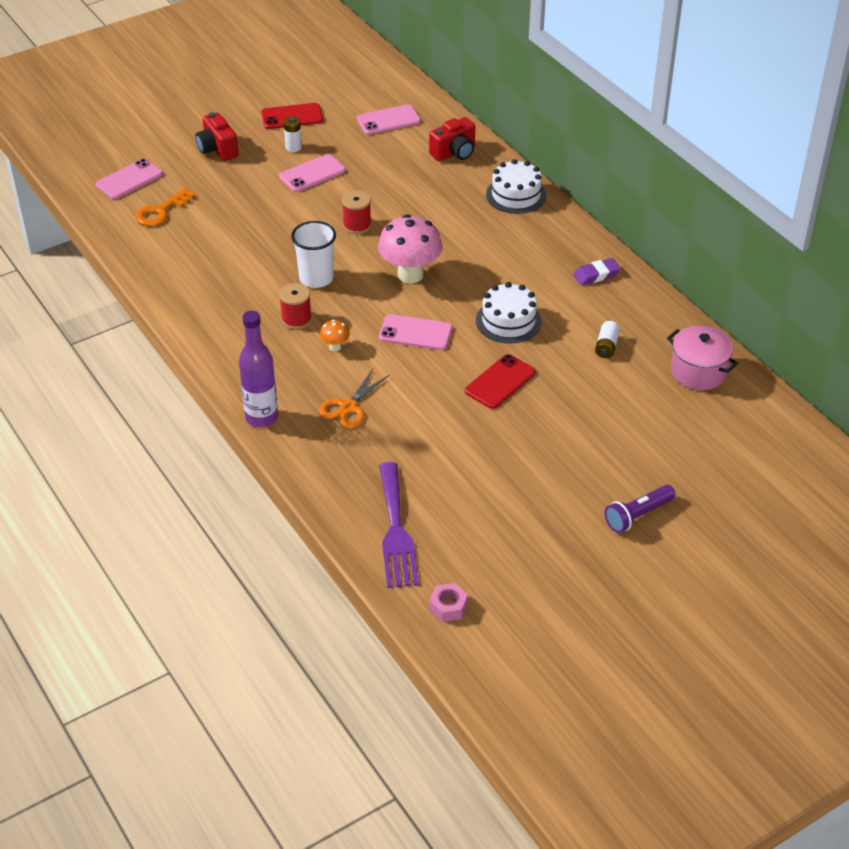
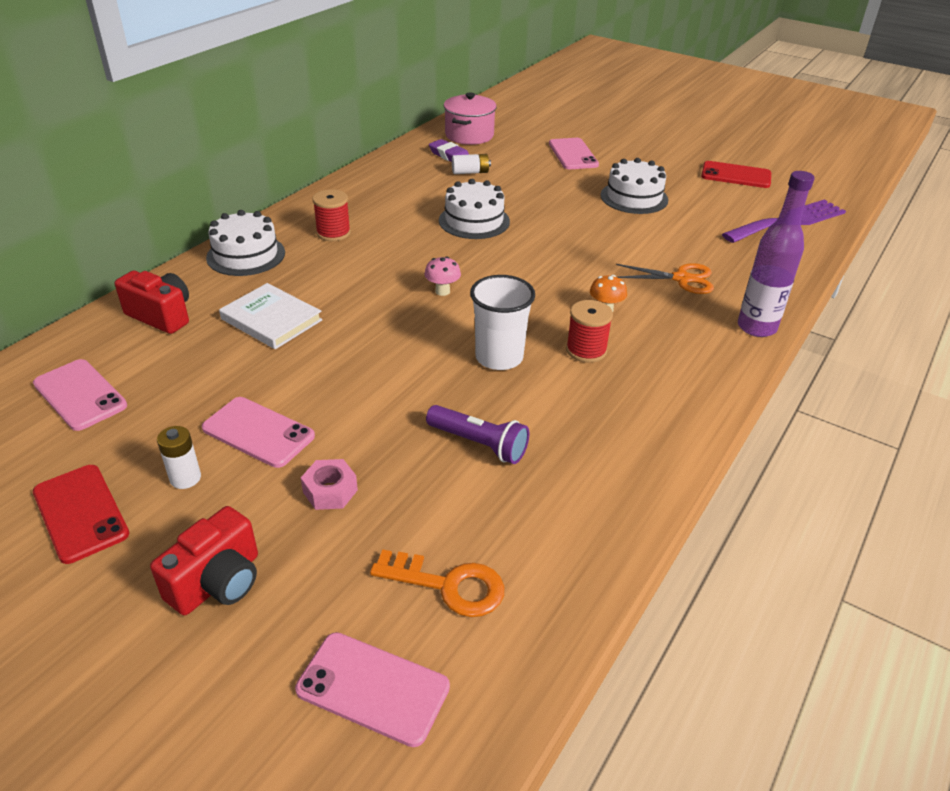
camera: 115 degrees left, 5 degrees down
red spool [342,191,371,234] -> red spool moved to [312,189,351,241]
pink mushroom [378,214,442,284] -> pink mushroom [424,256,461,296], size x0.45
pink phone [379,314,453,350] -> pink phone moved to [549,138,599,169]
pink nut [429,583,468,622] -> pink nut moved to [301,459,358,510]
red phone [465,354,536,409] -> red phone moved to [701,161,771,188]
purple eraser [573,258,621,285] -> purple eraser moved to [429,139,469,162]
purple flashlight [605,485,675,533] -> purple flashlight moved to [426,405,529,464]
none -> white book [219,283,322,349]
none -> white cake [601,158,668,214]

